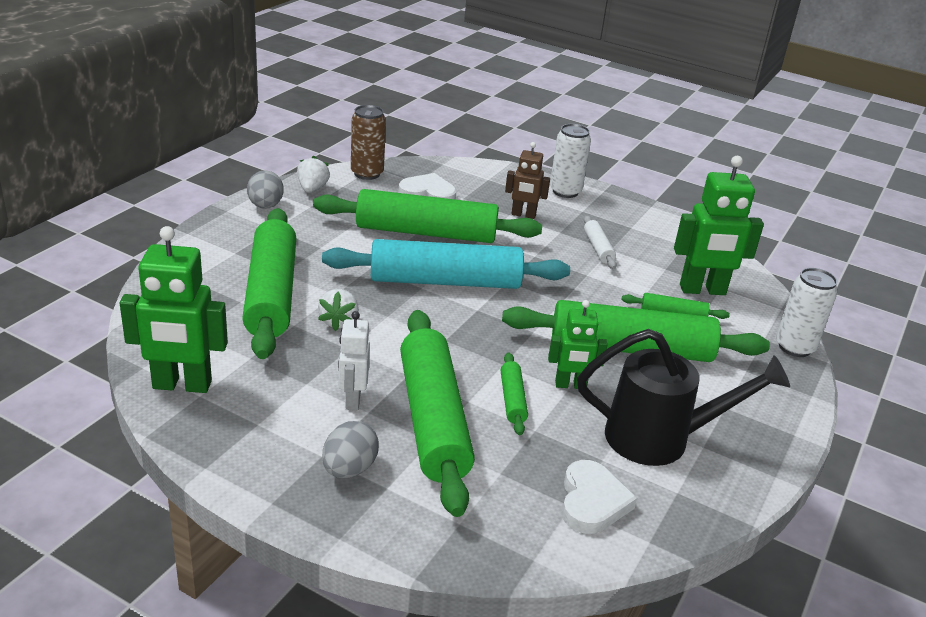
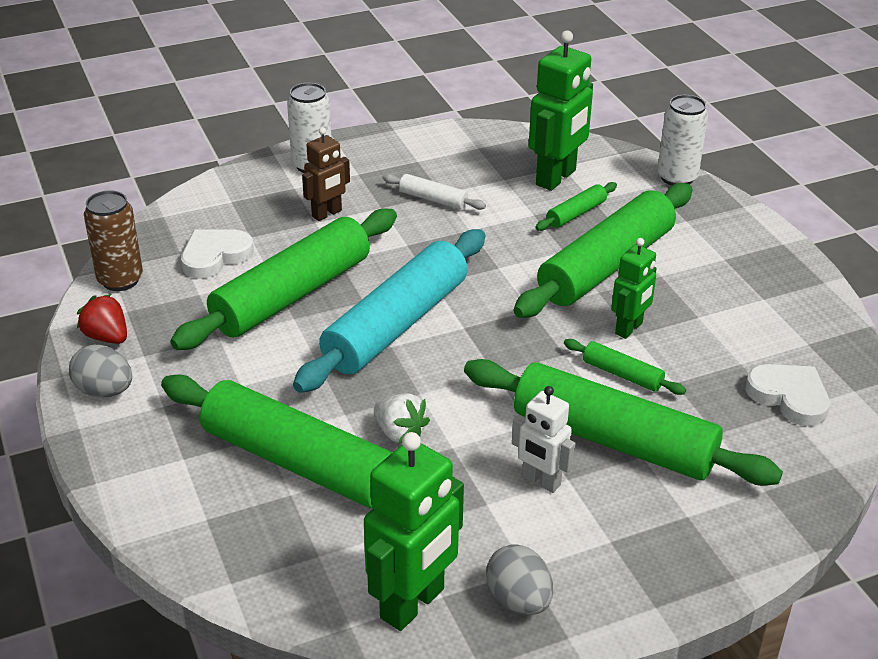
camera: 50 degrees left, 5 degrees up
white strawberry [297,156,330,193] -> red strawberry [77,294,127,344]
grey egg [322,421,379,478] -> grey egg moved to [486,544,553,615]
black watering can [577,329,790,466] -> none

